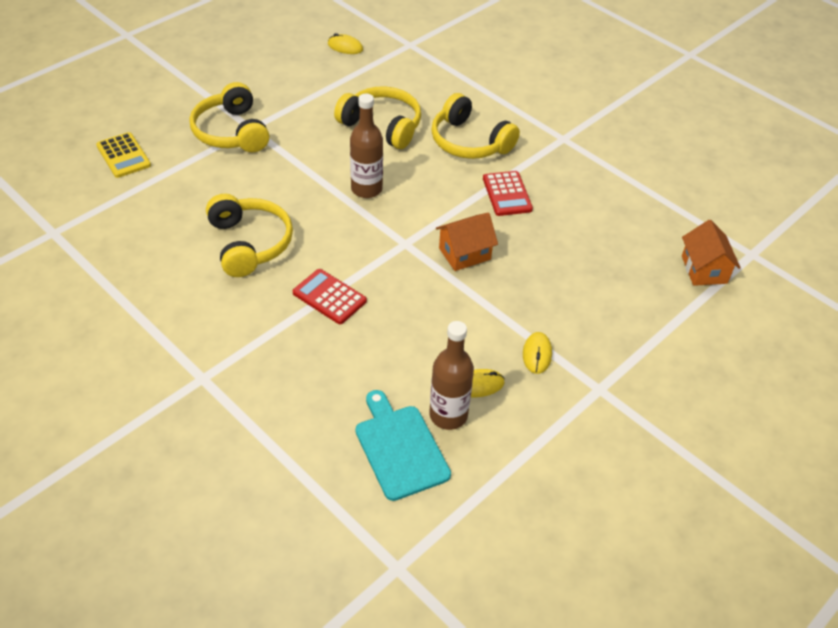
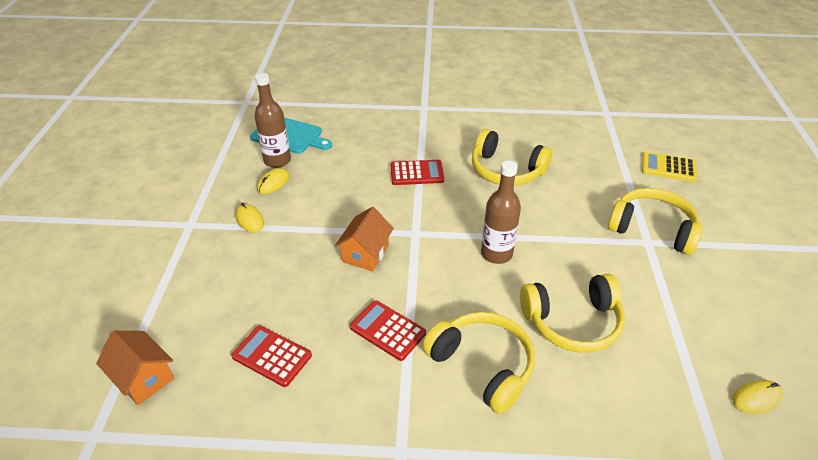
camera: 140 degrees right, 5 degrees down
yellow headphones [431,93,520,159] -> yellow headphones turned 45 degrees clockwise [423,312,535,414]
none -> red calculator [231,325,312,387]

